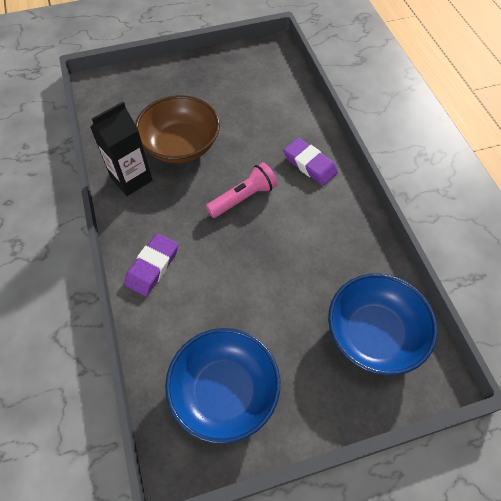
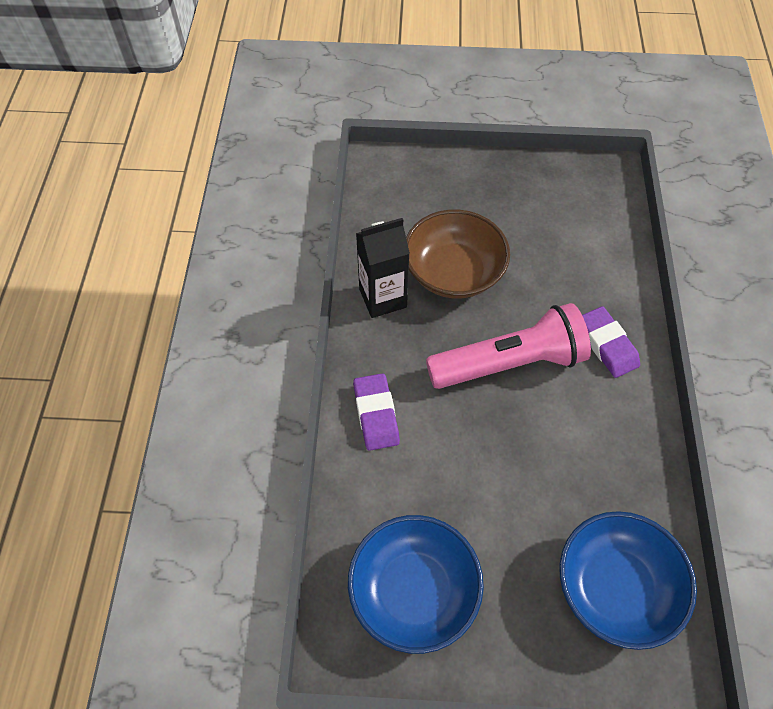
camera: 20 degrees right, 0 degrees up
purple eraser [124,233,178,296] -> purple eraser turned 60 degrees counterclockwise [353,373,400,451]
pink flashlight [206,162,277,218] -> pink flashlight [426,303,591,389], size x1.67

